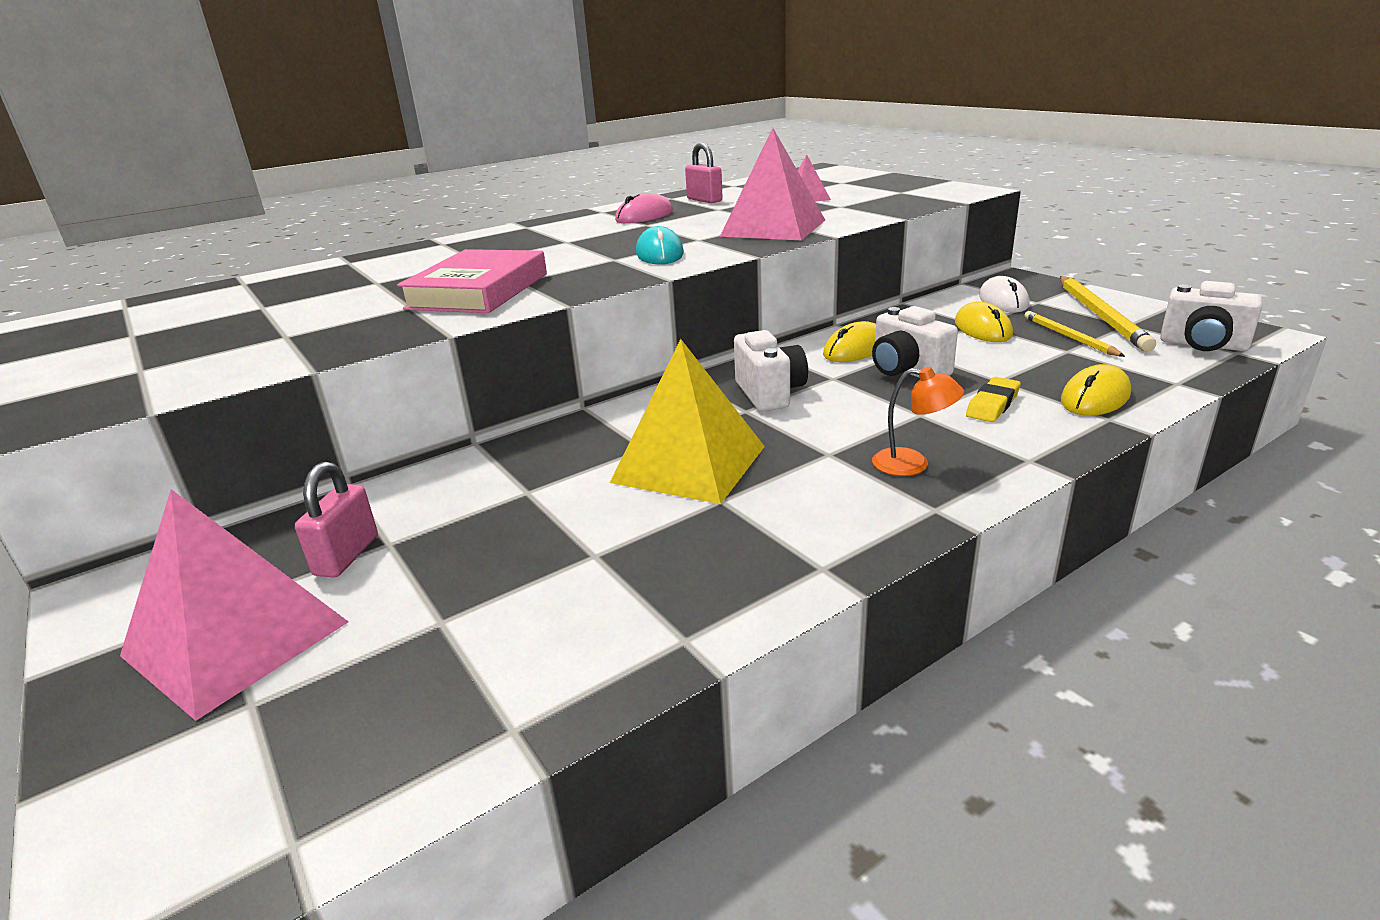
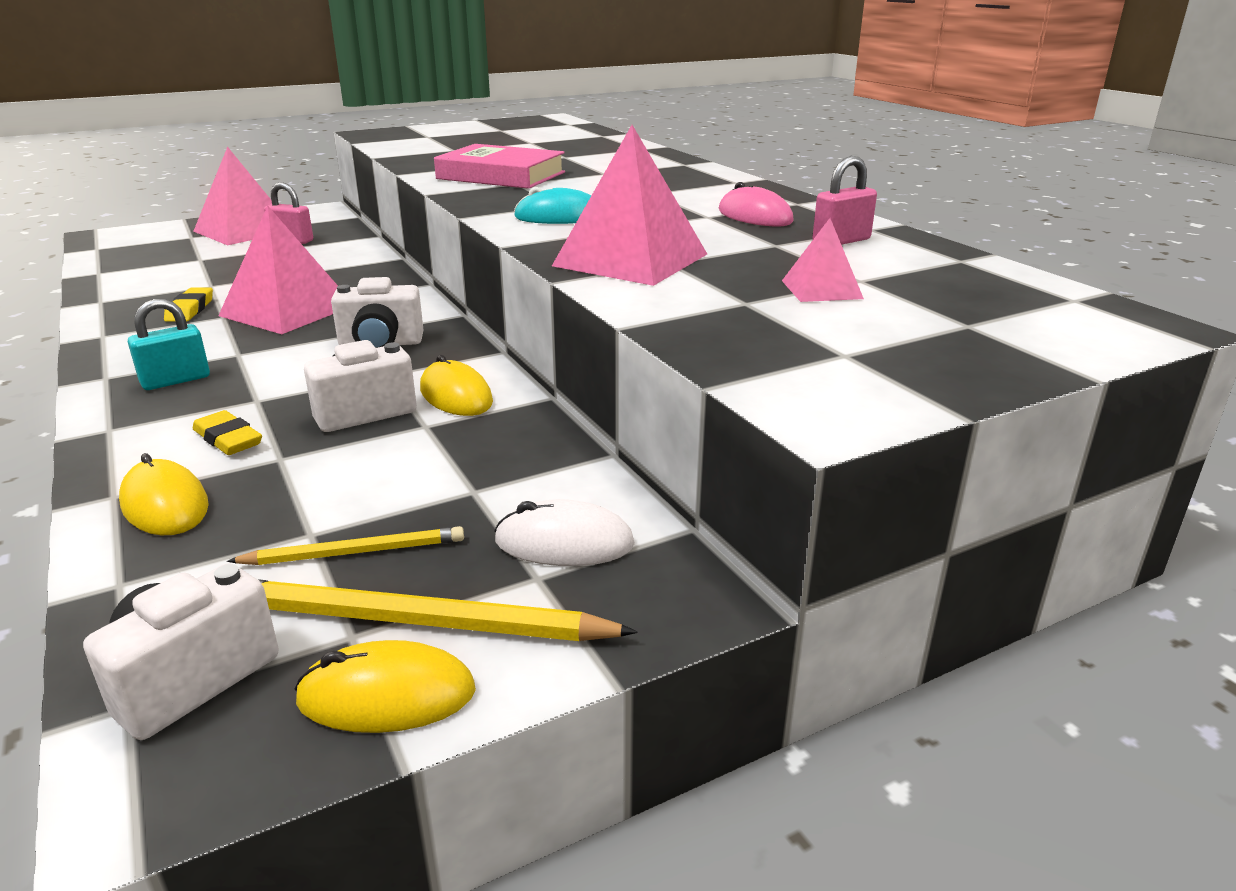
camera: 95 degrees right, 0 degrees up
yellow pyramid [610,339,765,504] -> pink pyramid [218,206,338,334]
orange lamp [872,367,964,476] -> turquoise padlock [128,299,210,390]
yellow mouse [955,301,1013,342] -> yellow mouse moved to [294,640,476,733]
none -> yellow eraser [164,288,213,322]

